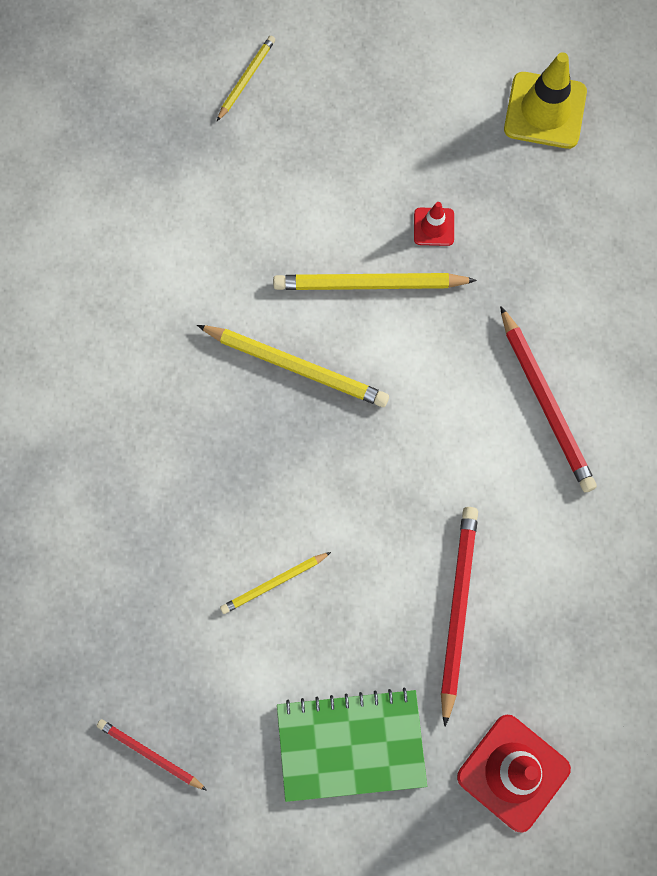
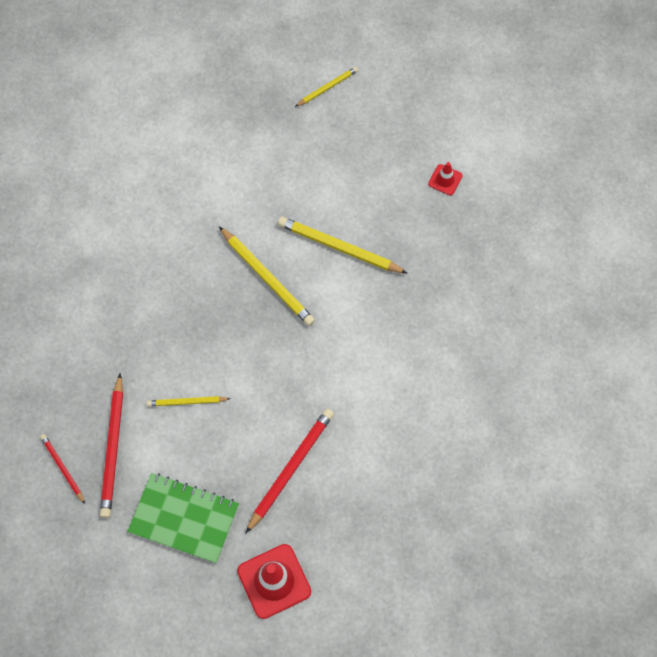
camera: 25 degrees right, 5 degrees down
red traffic cone [414,202,454,246] -> red traffic cone moved to [428,162,462,195]
red pencil [500,306,597,492] -> red pencil moved to [100,373,123,518]
yellow traffic cone [504,52,587,149] -> none

